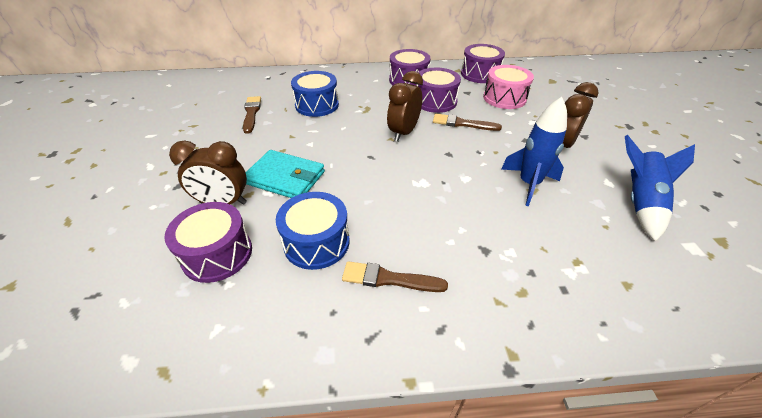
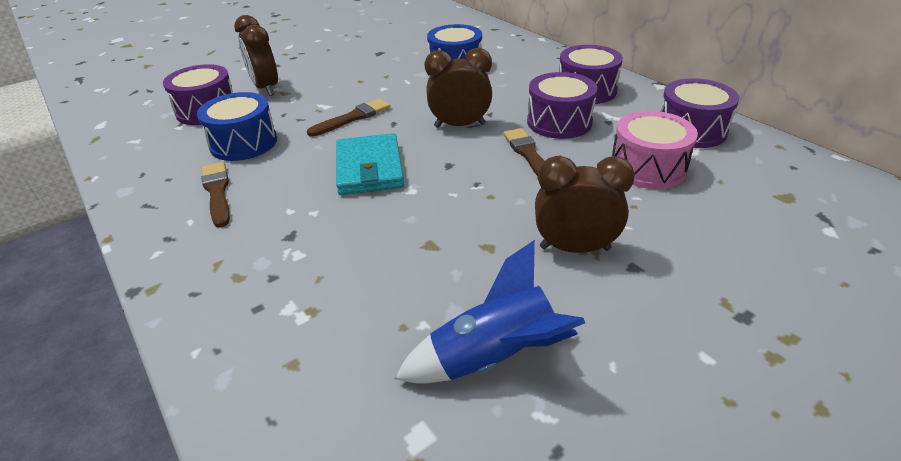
camera: 60 degrees right, 5 degrees down
brown brush [243,96,261,134] -> brown brush moved to [307,99,390,137]
turquoise wallet [245,150,325,198] -> turquoise wallet moved to [336,133,404,195]
blue rocket [501,97,567,206] -> none

